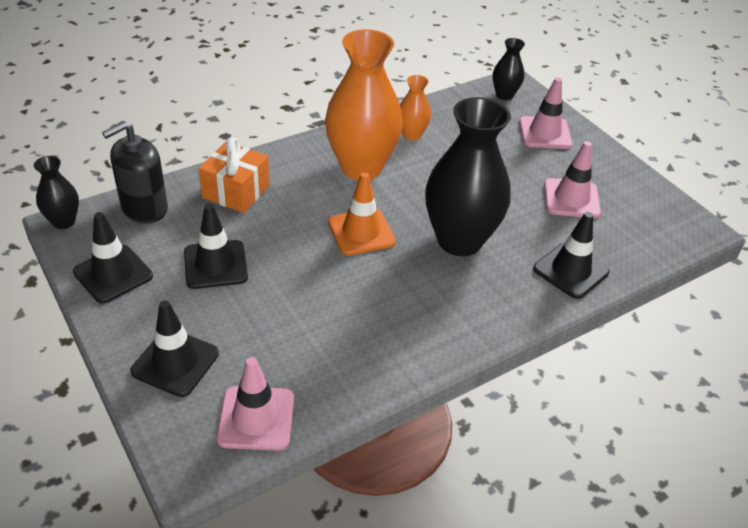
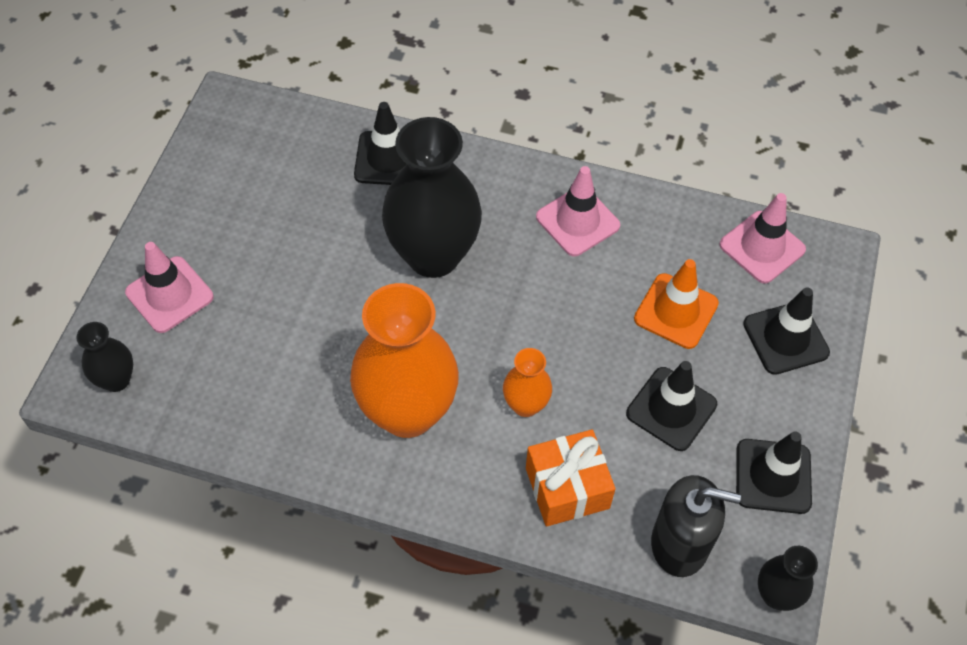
camera: 130 degrees left, 15 degrees up
orange traffic cone [328,172,396,255] -> orange traffic cone moved to [634,259,719,349]
orange vase [400,75,431,141] -> orange vase moved to [503,348,552,417]
pink traffic cone [544,141,601,219] -> pink traffic cone moved to [536,166,620,256]

